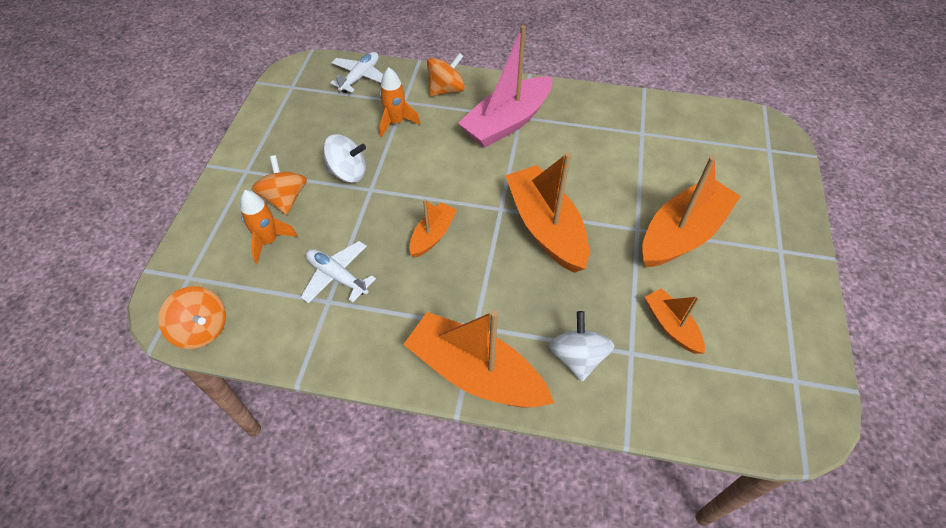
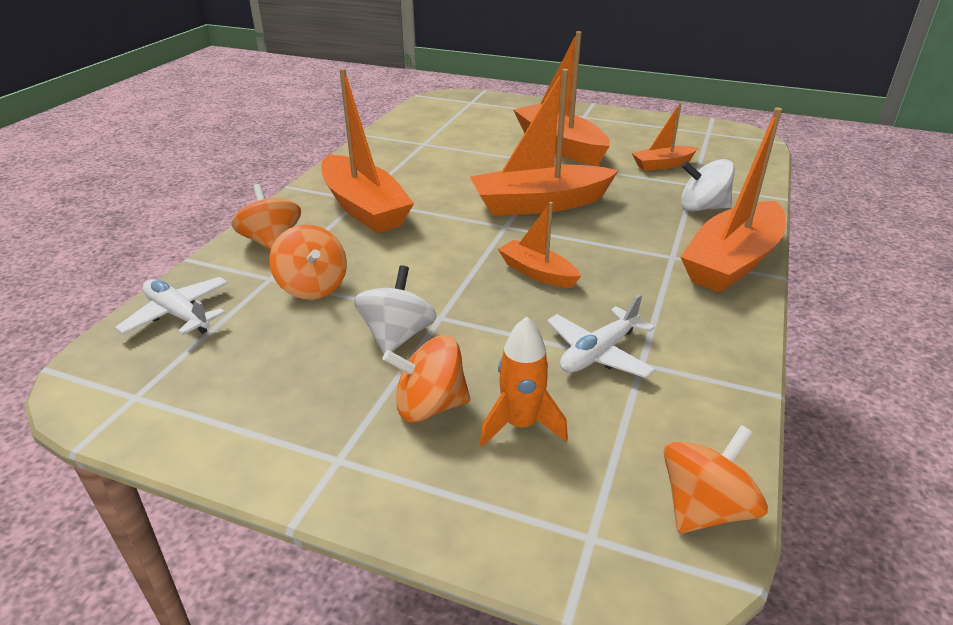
camera: 80 degrees left, 20 degrees down
orange rocket [379,67,421,137] -> orange spinning top [269,224,347,300]
pink boat [458,25,553,148] -> orange boat [321,68,414,233]

